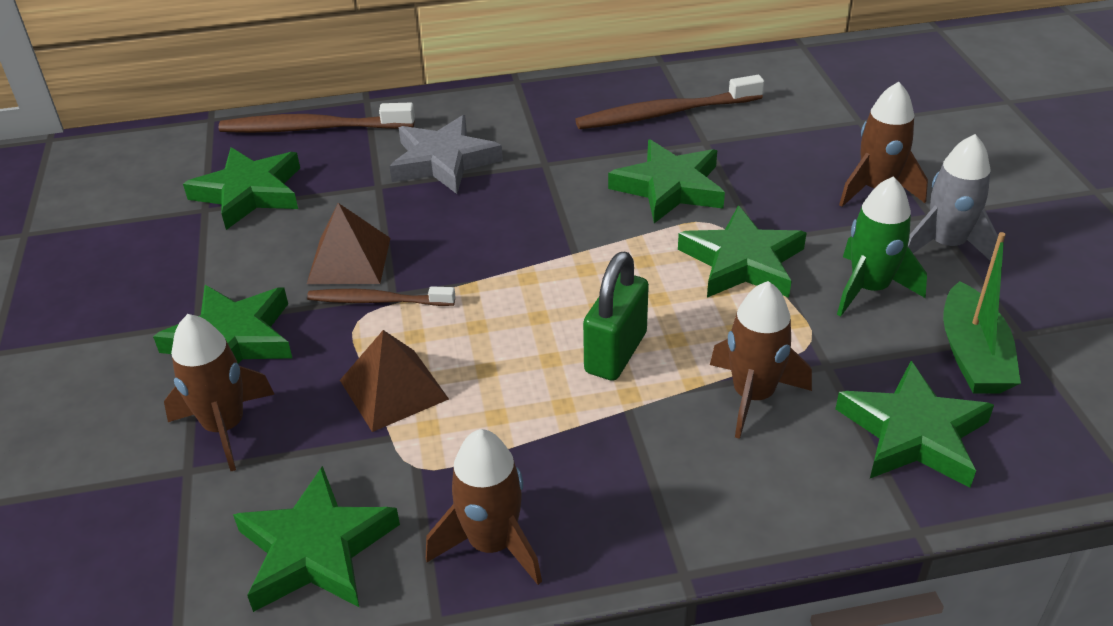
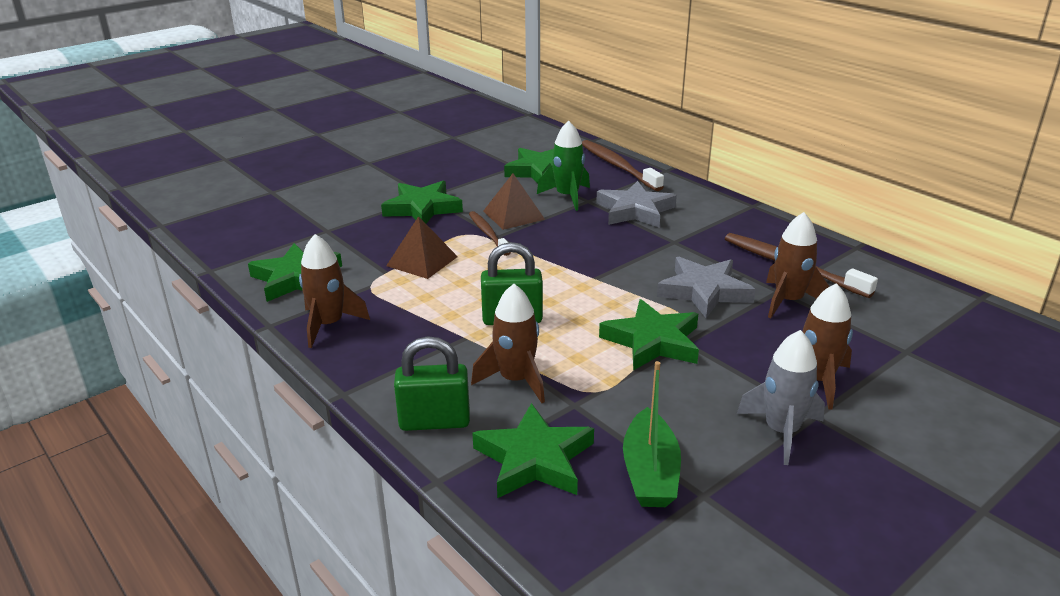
camera: 60 degrees right, 10 degrees down
brown rocket [164,314,275,471] -> brown rocket moved to [766,212,830,318]
green star [608,139,725,223] -> grey star [657,257,756,318]
green rocket [837,176,927,317] -> green rocket moved to [537,121,590,211]
green boat [943,232,1021,394] -> green boat turned 60 degrees counterclockwise [623,361,681,507]
none -> green padlock [394,336,470,431]

